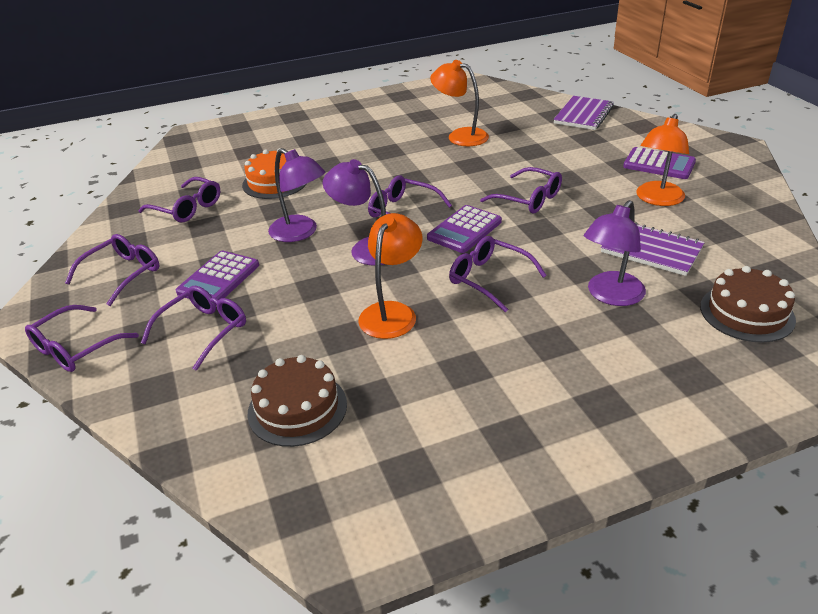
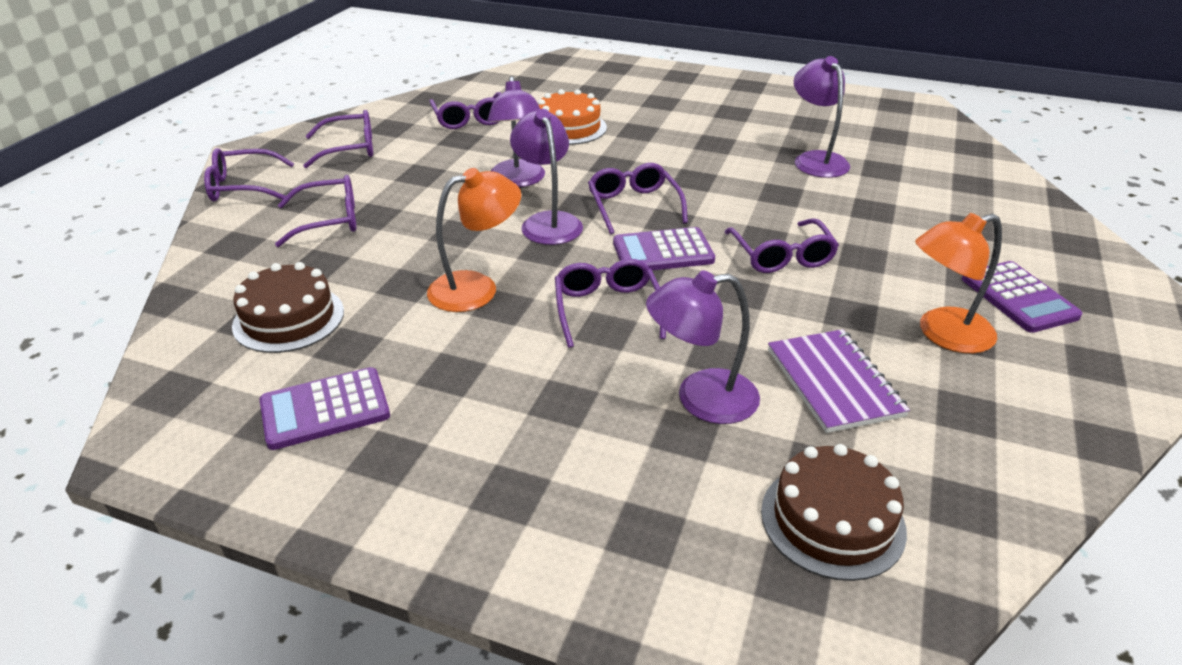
camera: 40 degrees right, 0 degrees up
purple calculator [176,251,259,305] -> purple calculator moved to [259,367,390,450]
orange lamp [430,60,489,146] -> purple lamp [794,56,850,178]
purple notebook [553,96,614,130] -> none

